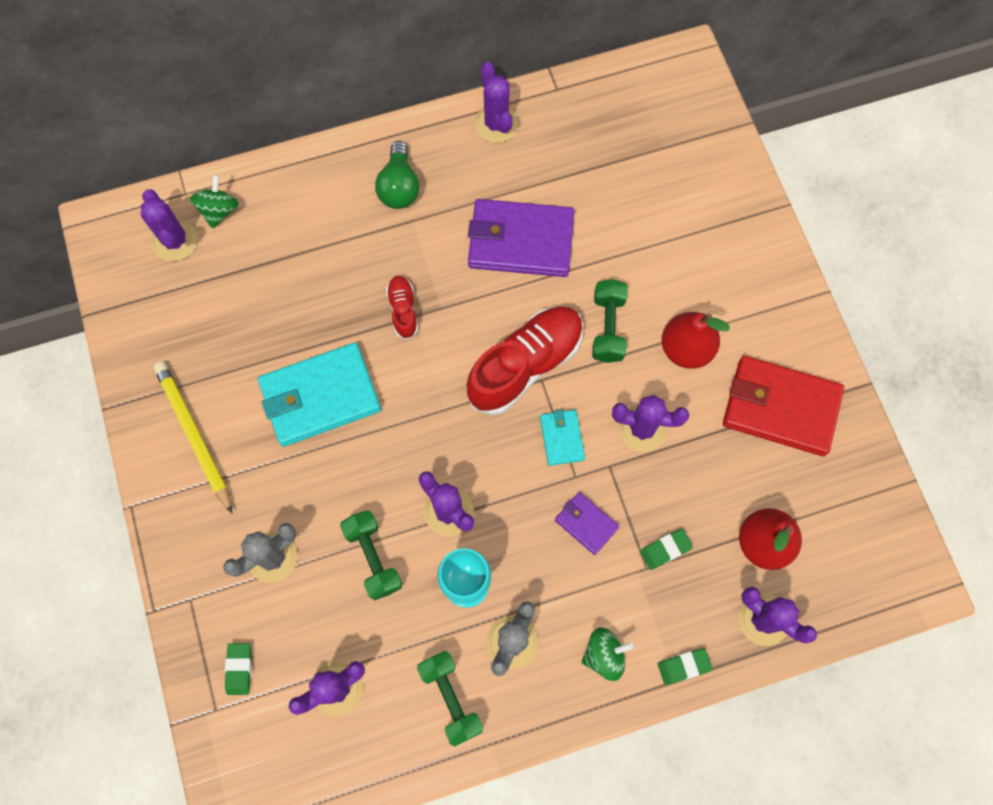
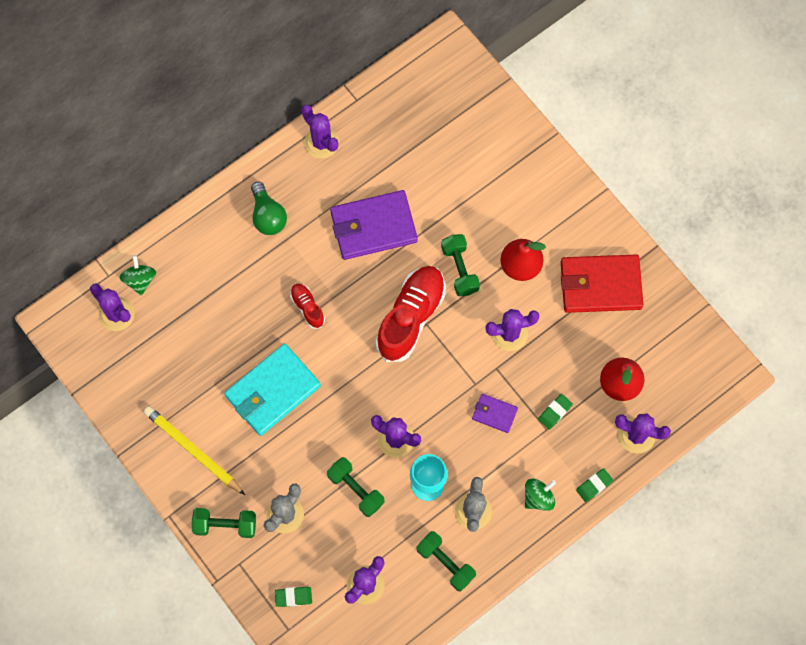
camera: 20 degrees left, 0 degrees up
green eraser [225,643,252,695] -> green eraser turned 75 degrees counterclockwise [275,587,312,607]
turquoise wallet [540,410,585,466] -> none
none -> green dumbbell [192,508,256,538]

